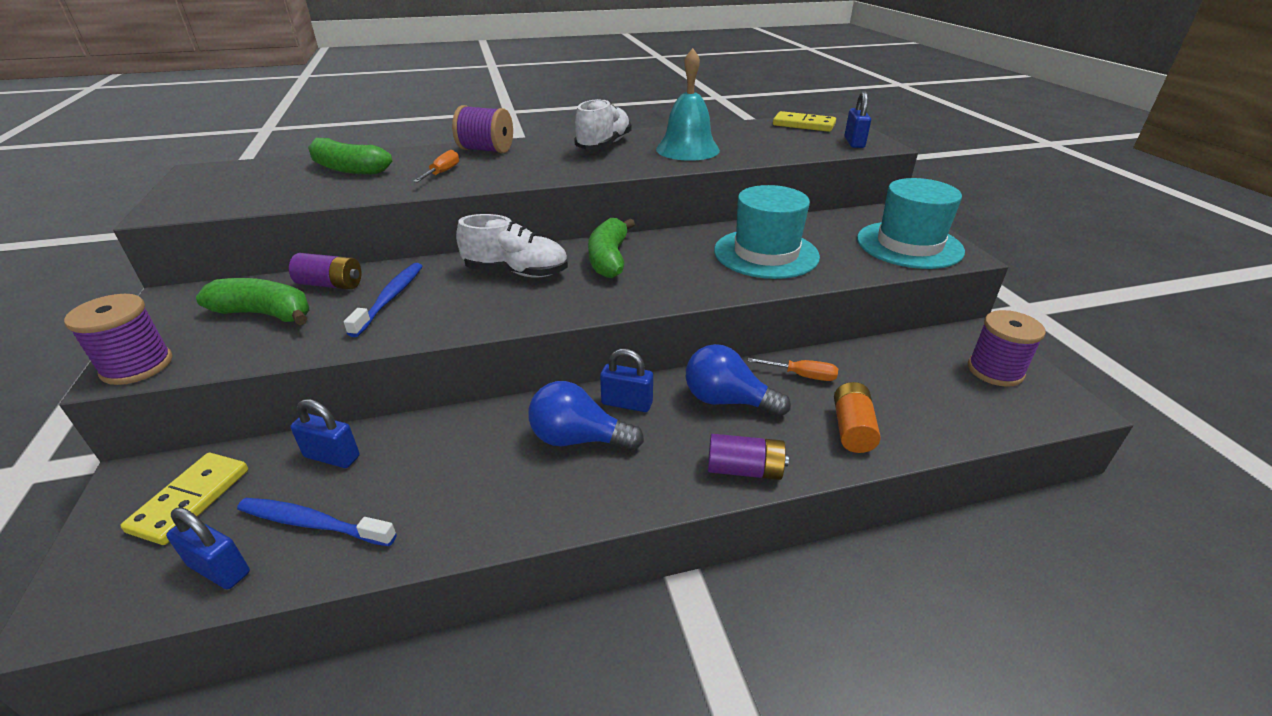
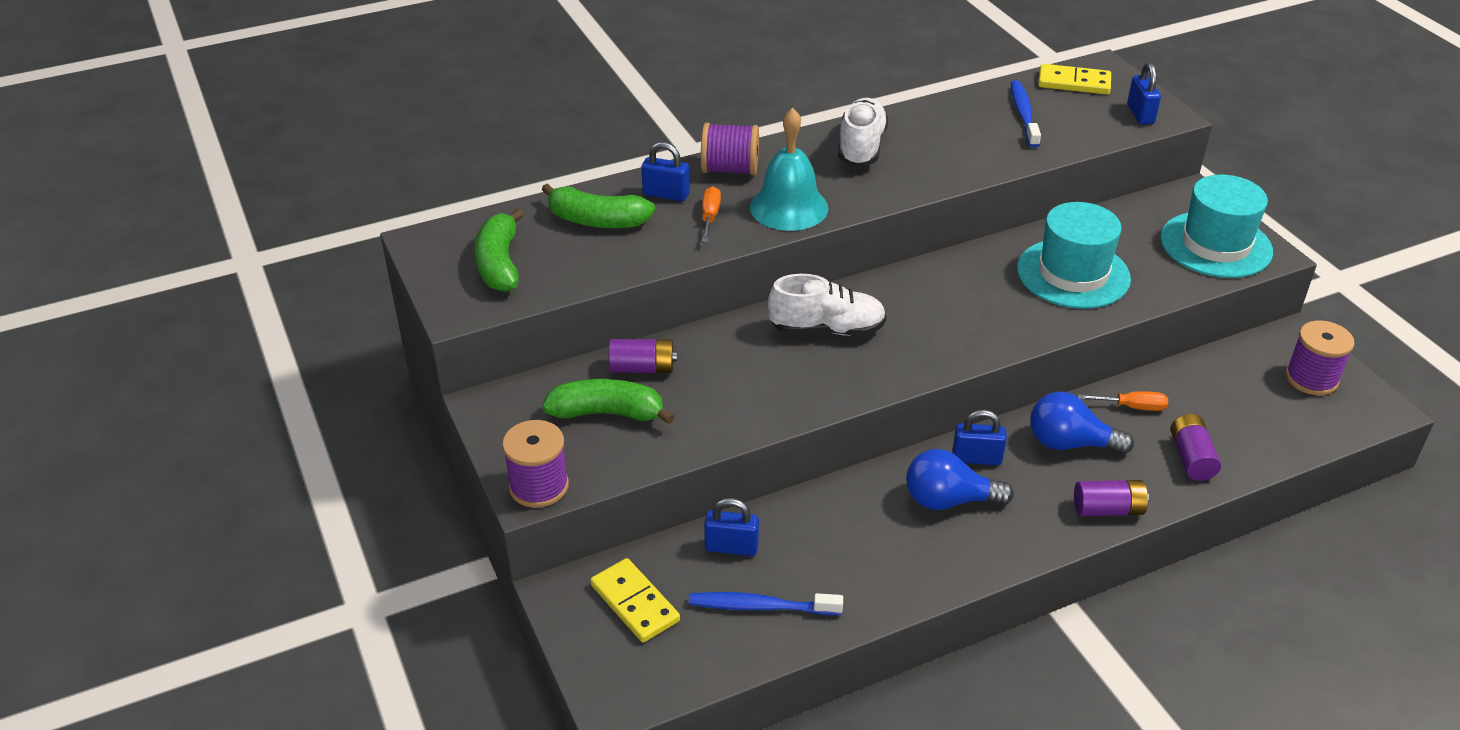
camera: 10 degrees left, 5 degrees up
yellow domino [120,453,248,545] -> yellow domino turned 45 degrees counterclockwise [590,558,680,643]
blue padlock [166,507,250,589] -> blue padlock moved to [641,142,690,201]
blue toothbrush [344,263,422,337] -> blue toothbrush moved to [1011,80,1041,148]
green banana [588,218,635,278] -> green banana moved to [474,209,524,292]
turquoise bell [656,48,720,161] -> turquoise bell moved to [750,108,828,231]
orange battery [834,382,881,453] -> purple battery [1170,414,1221,481]

